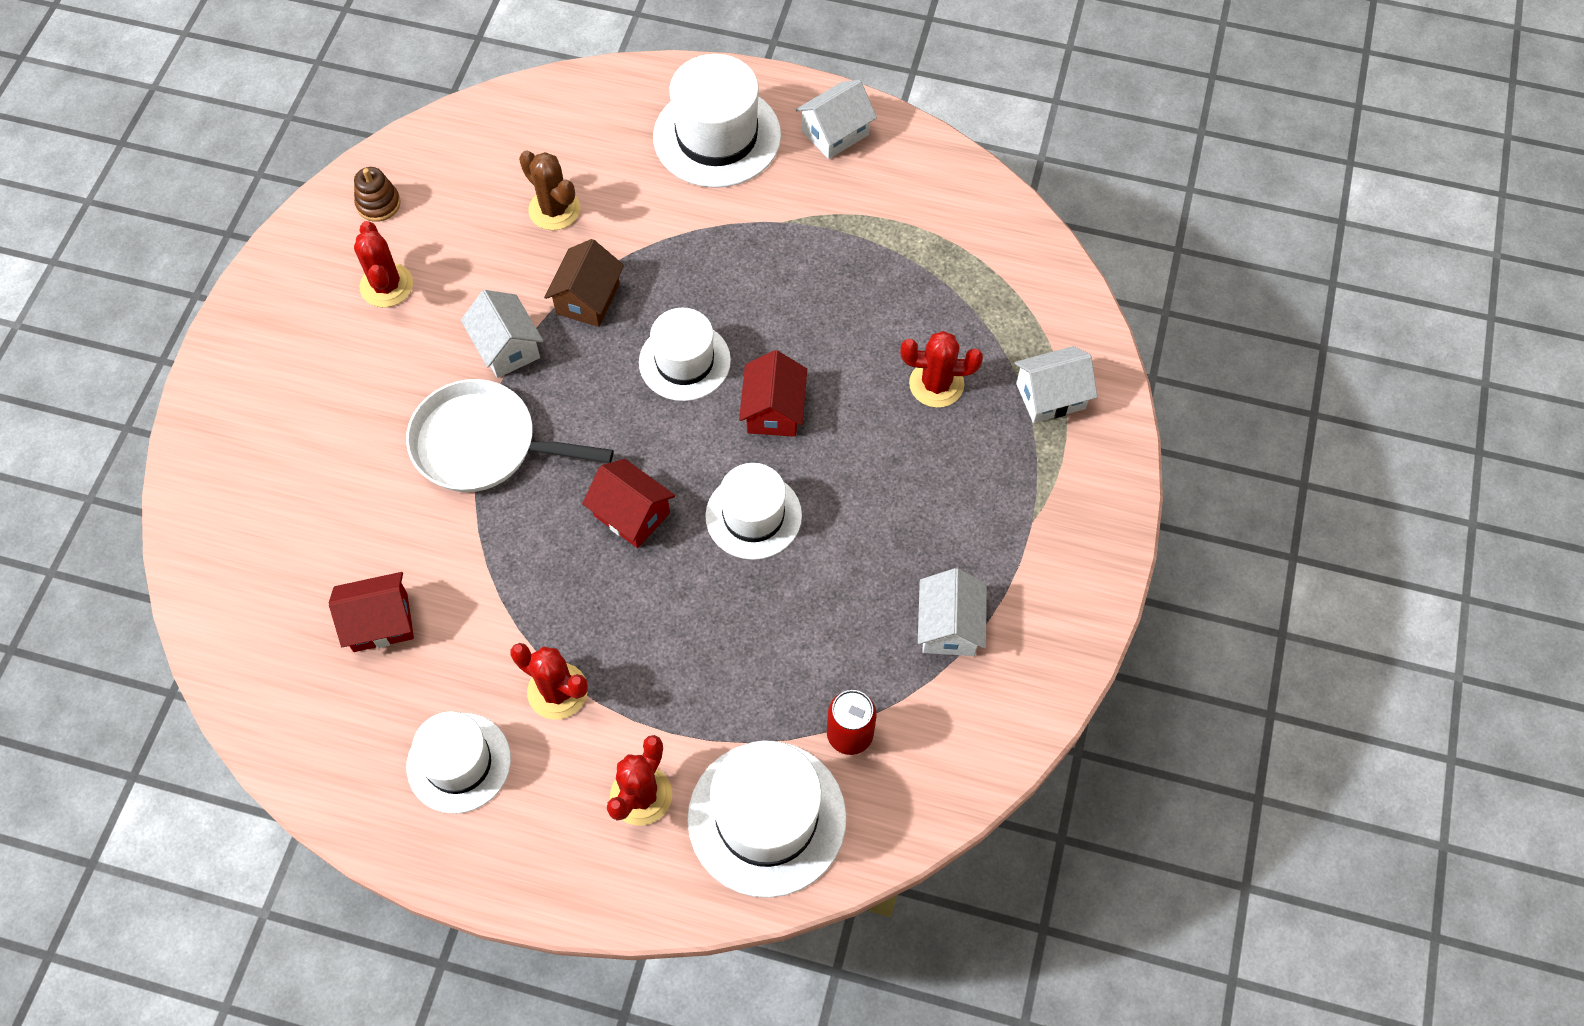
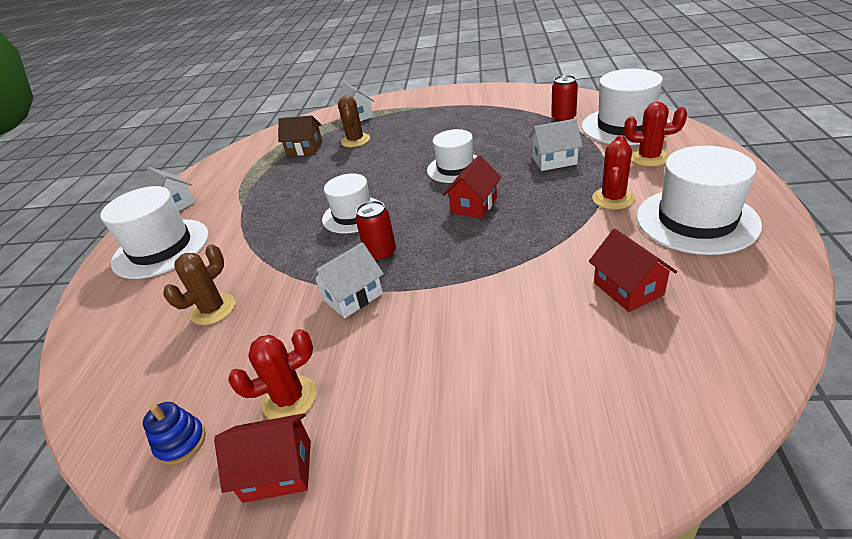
camera: 95 degrees left, 25 degrees down
brown stacking toy [354,167,401,222] -> blue stacking toy [143,402,206,465]
white pan [406,379,614,492] -> none
white hat [407,711,511,814] -> white hat [637,146,762,255], size x1.50
brown house [544,239,624,327] -> brown house moved to [278,115,323,156]
red house [739,350,807,437] -> red house moved to [214,413,311,503]
red cactus [901,331,983,408] -> brown cactus [338,95,370,147]
white house [918,568,987,656] -> white house moved to [529,119,583,171]
none -> red can [355,201,396,262]

